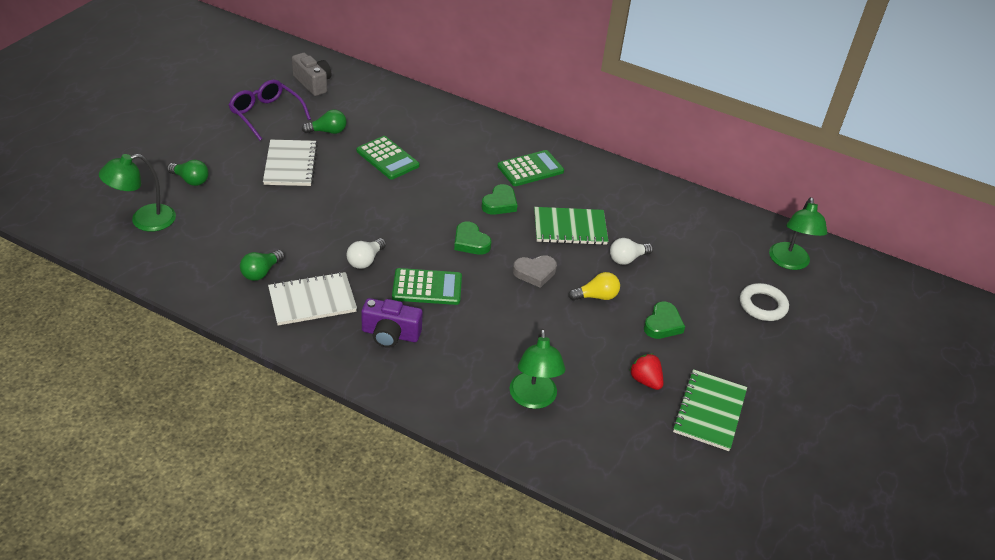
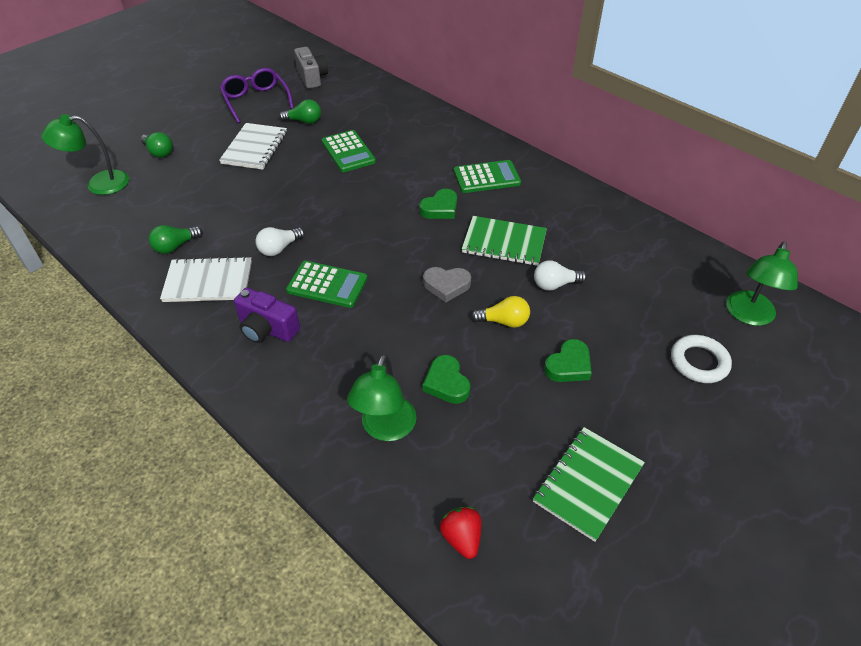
camera: 20 degrees right, 5 degrees up
green heart [454,222,491,255] -> green heart moved to [423,355,471,404]
red strawberry [629,353,663,390] -> red strawberry moved to [440,507,481,559]

